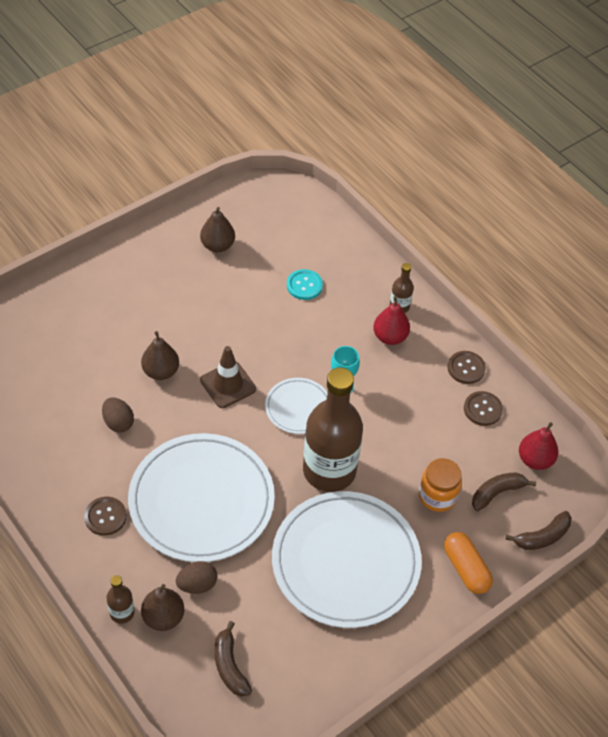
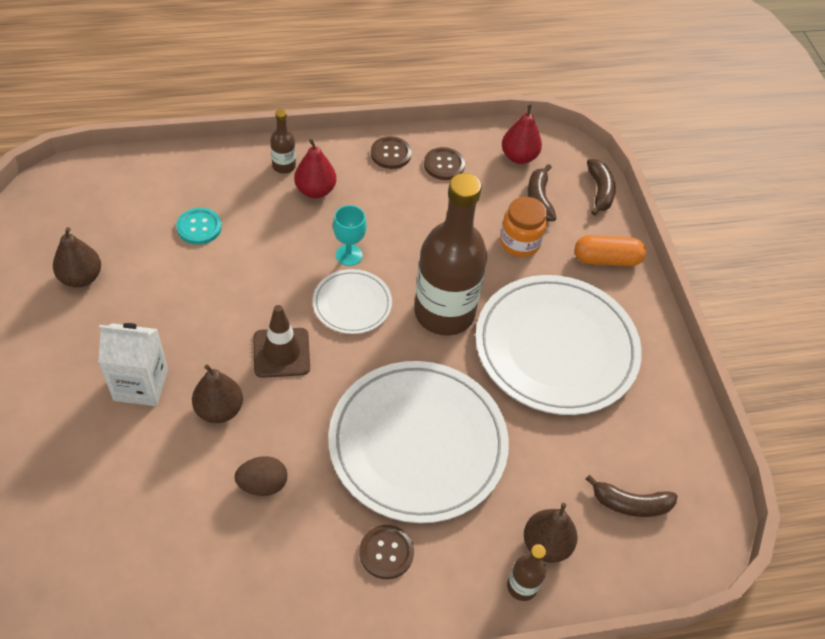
camera: 65 degrees left, 0 degrees up
brown egg [176,561,217,594] -> none
none -> white carton [98,323,168,406]

